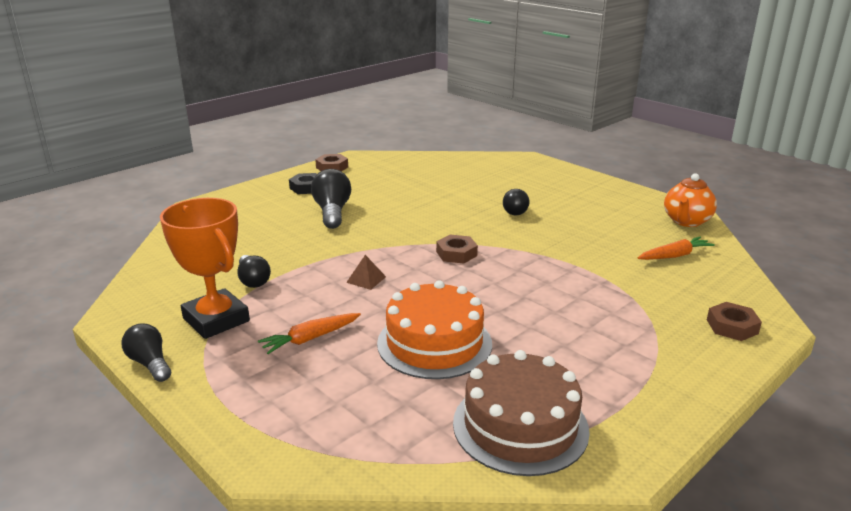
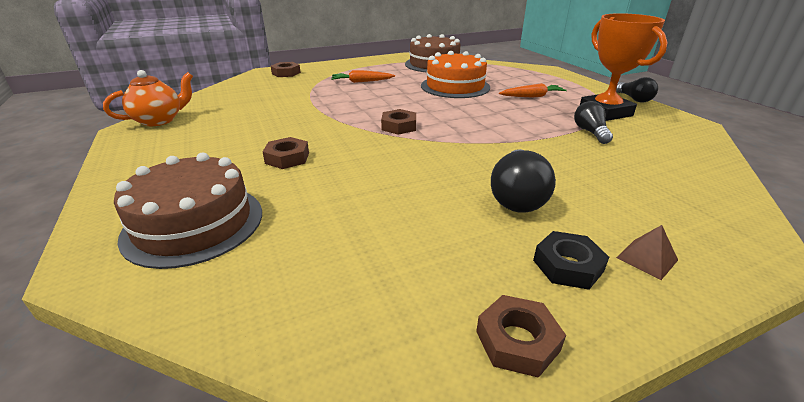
camera: 160 degrees left, 5 degrees up
brown pyramid [346,255,386,290] -> brown pyramid moved to [616,225,678,280]
black light bulb [503,189,530,215] -> brown nut [263,137,309,169]
orange carrot [638,237,715,260] -> orange carrot moved to [331,70,395,83]
none -> brown cake [114,153,262,269]

